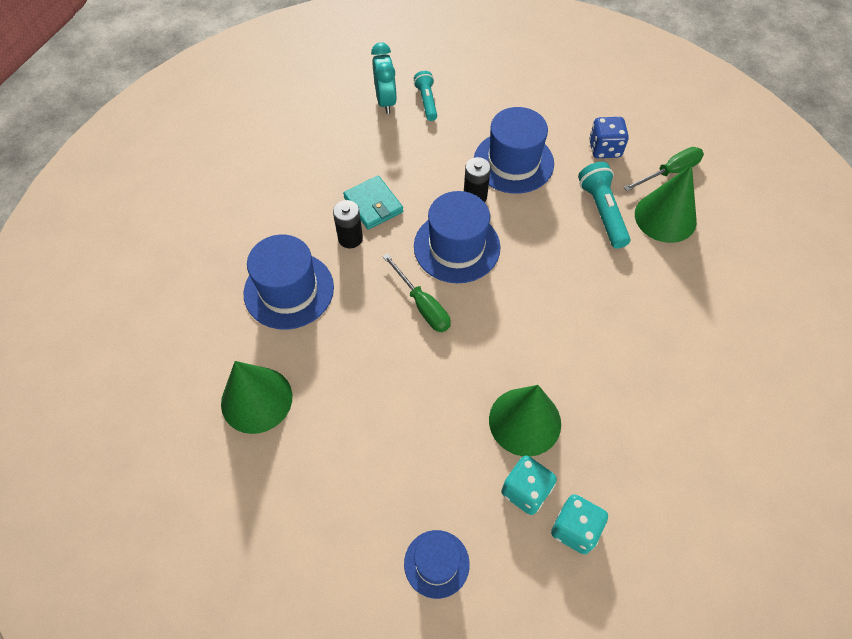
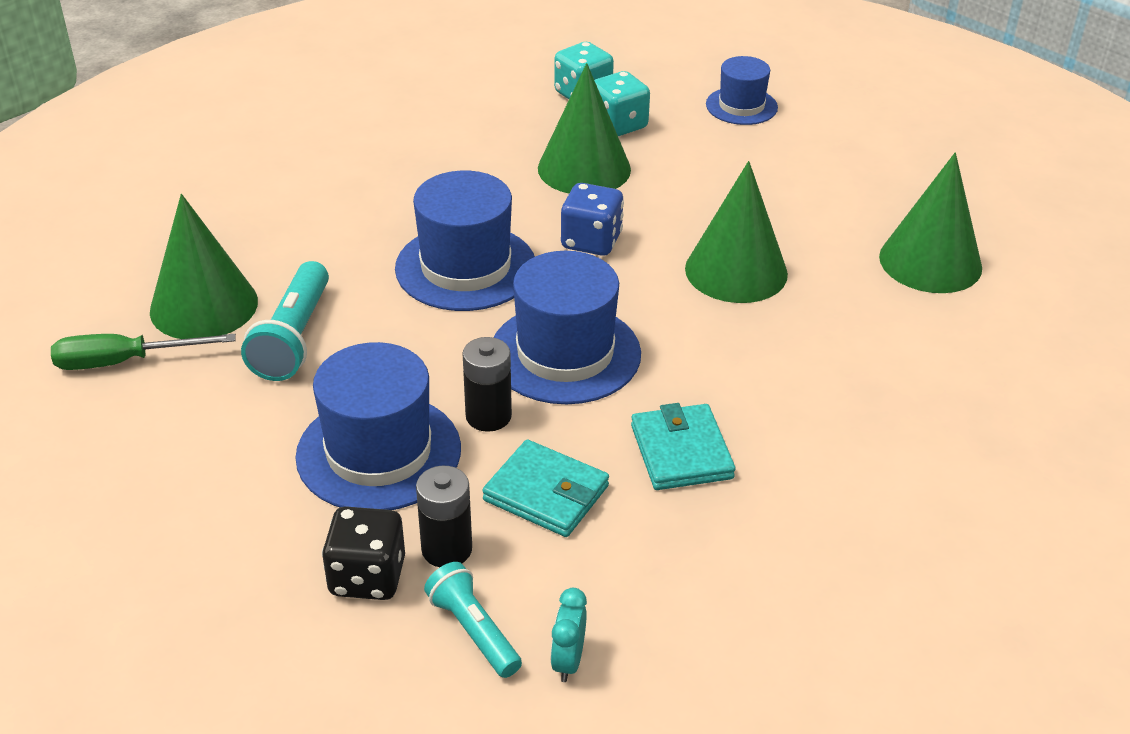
camera: 160 degrees left, 20 degrees down
blue hat [243,234,334,330] -> blue hat moved to [395,171,535,311]
black battery [333,200,363,248] -> black battery moved to [416,466,472,567]
turquoise clock [371,42,397,114] -> turquoise clock [551,588,587,682], size x0.58
green screwdriver [383,253,451,332] -> none
turquoise flashlight [414,71,437,121] -> turquoise flashlight turned 135 degrees clockwise [424,562,522,678]
blue dice [589,117,629,158] -> blue dice moved to [561,183,624,256]
none -> black dice [322,506,405,600]
none -> turquoise wallet [482,439,609,537]
none -> green cone [685,161,788,303]

